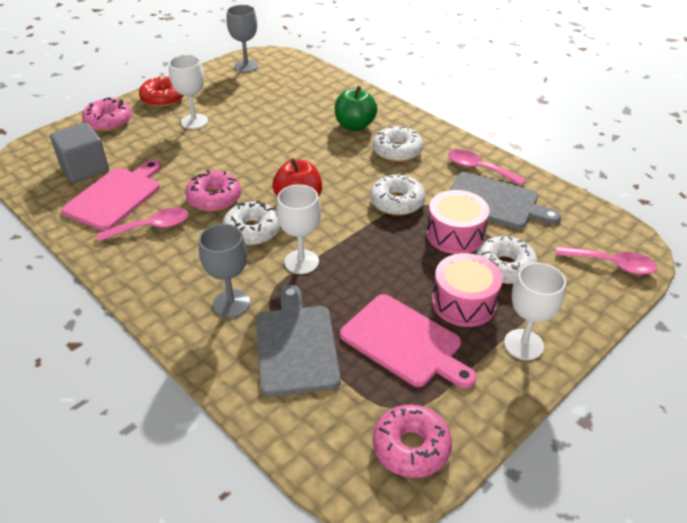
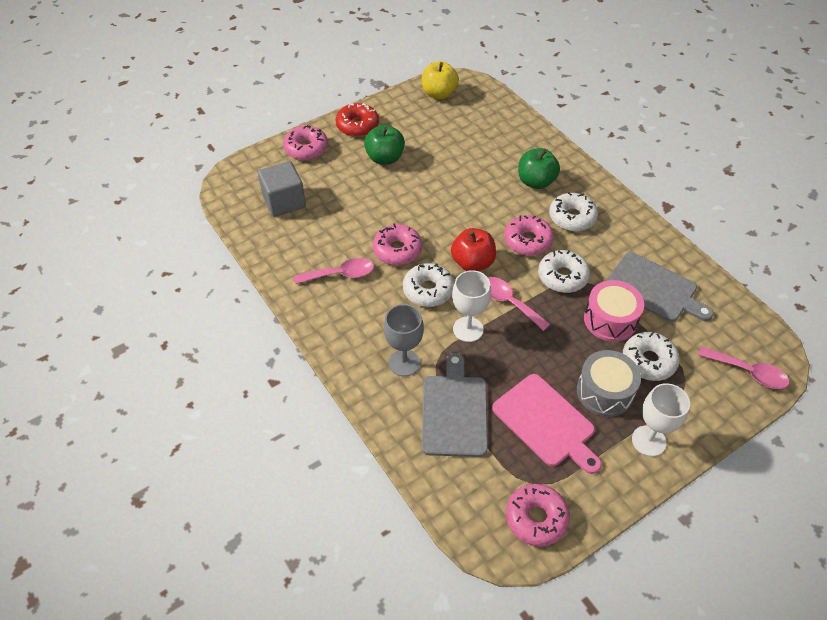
camera: 10 degrees right, 10 degrees up
pink cutting board [61,160,161,231] -> none
white goblet [169,55,208,129] -> green apple [364,125,405,165]
grey goblet [227,5,259,72] -> yellow apple [422,61,459,99]
pink drum [432,253,502,327] -> grey drum [577,350,641,417]
pink spoon [448,149,526,186] -> pink spoon moved to [488,277,550,331]
none -> pink donut [504,215,554,256]

